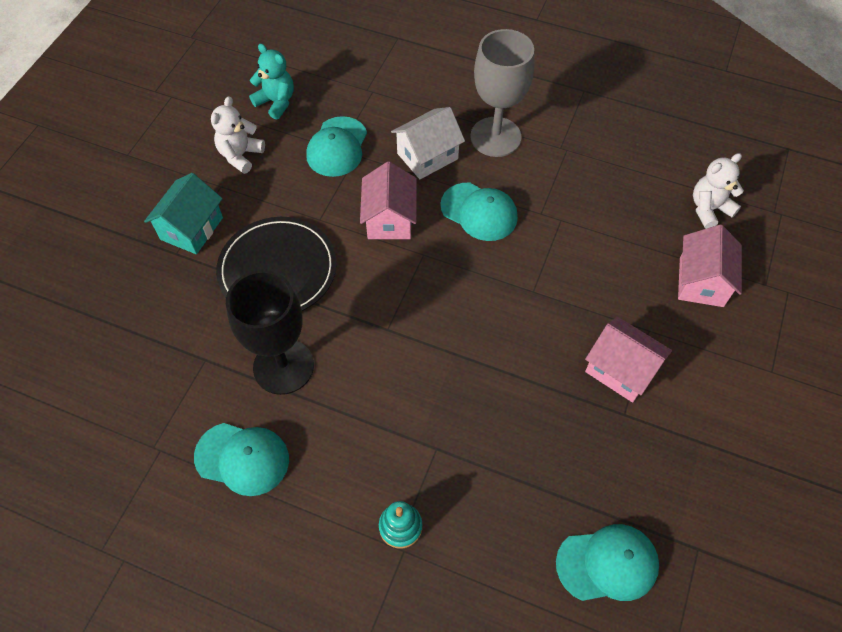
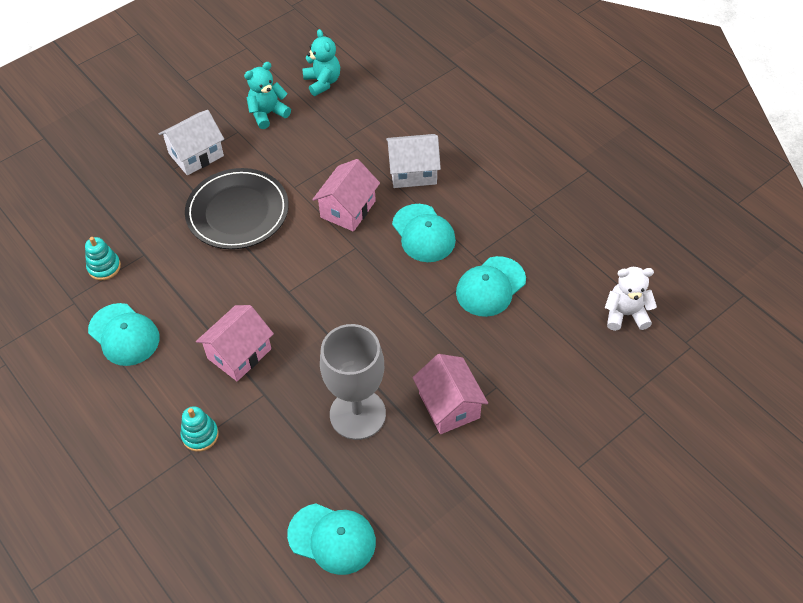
camera: 30 degrees right, 5 degrees down
turquoise house [144,173,223,254] -> white house [159,110,224,175]
white teddy bear [211,96,265,174] -> turquoise teddy bear [244,62,291,129]
black goblet [226,270,314,395] -> none
turquoise cap [306,116,367,177] -> turquoise cap moved to [456,256,526,317]
grey goblet [470,29,535,157] -> grey goblet moved to [320,324,386,440]
pink house [678,225,742,307] -> pink house moved to [196,305,274,381]
none -> turquoise stacking toy [85,237,121,280]

